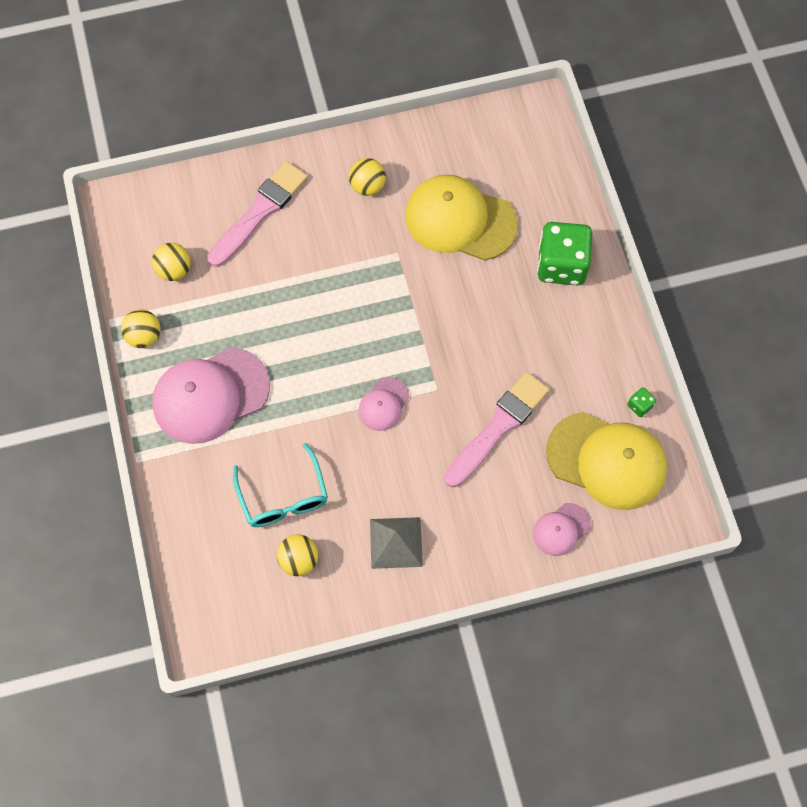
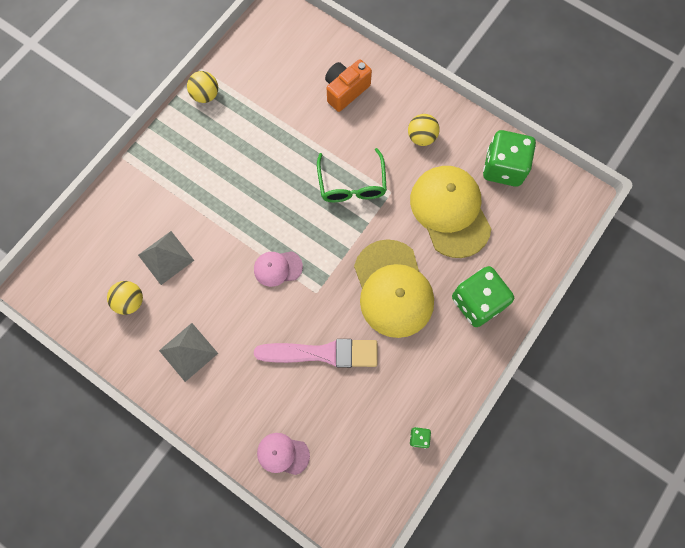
camera: 50 degrees right, 5 degrees up
yellow ball [152,243,191,281] -> none
pink cap [152,347,270,444] -> none
pink brush [208,161,308,267] -> orange camera [325,59,372,112]
turquoise glasses [233,443,328,527] -> grey pyramid [138,231,194,285]
yellow cap [546,412,667,510] -> yellow cap moved to [354,239,434,338]
none -> green glasses [317,148,387,202]
none -> green dice [483,130,536,187]

